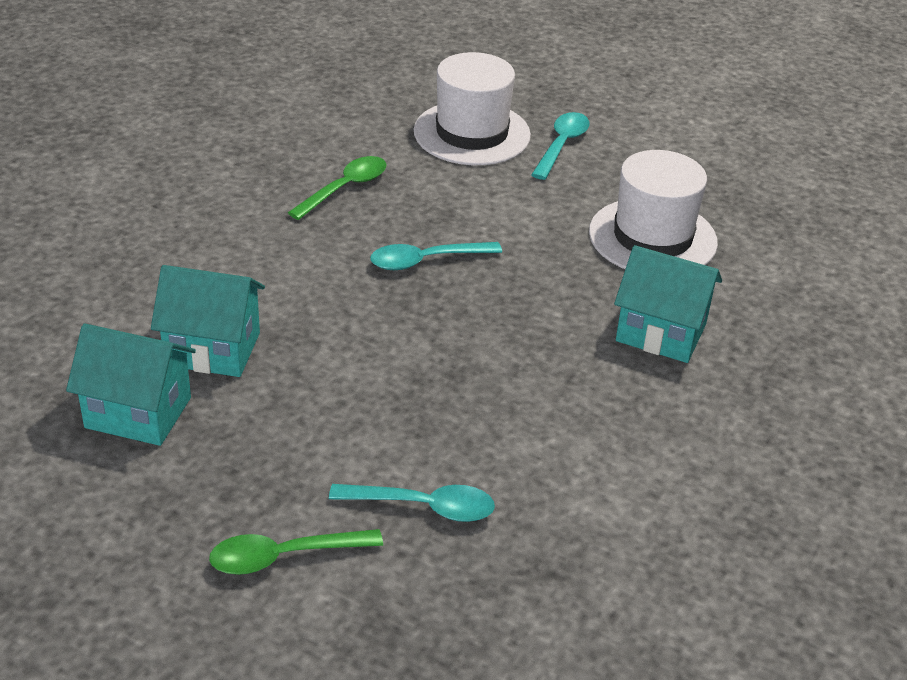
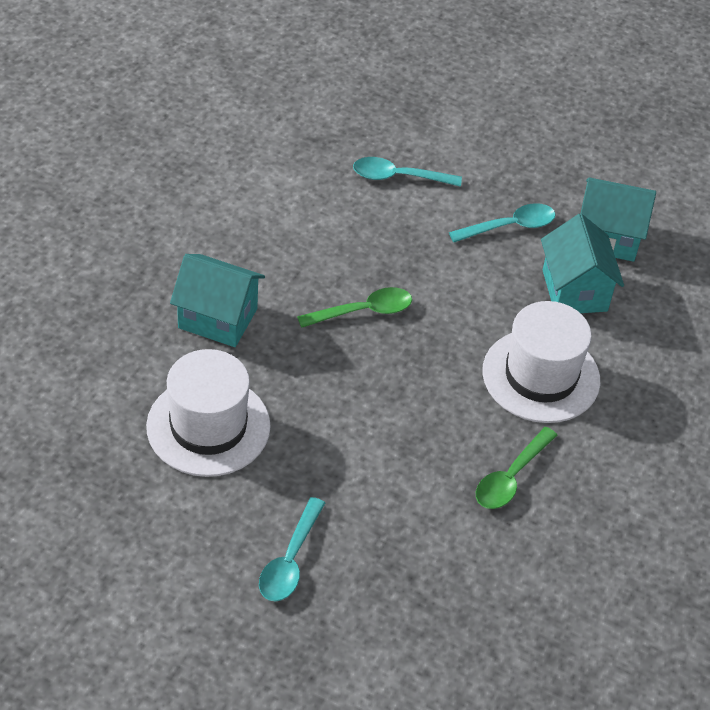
camera: 175 degrees right, 10 degrees up
turquoise house [151,265,265,377] -> turquoise house turned 75 degrees clockwise [541,214,624,313]
green spoon [209,529,383,575] -> green spoon moved to [297,287,412,328]
turquoise spoon [370,242,502,270] -> turquoise spoon moved to [449,203,556,242]
white hat [414,52,531,165] -> white hat moved to [482,301,600,423]

